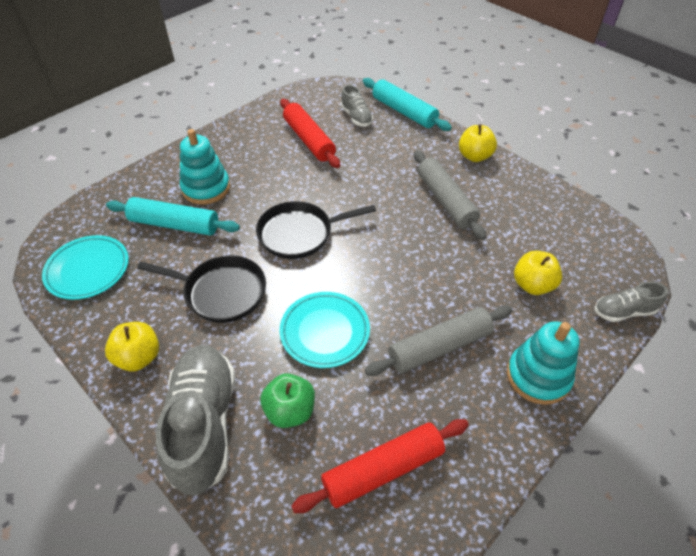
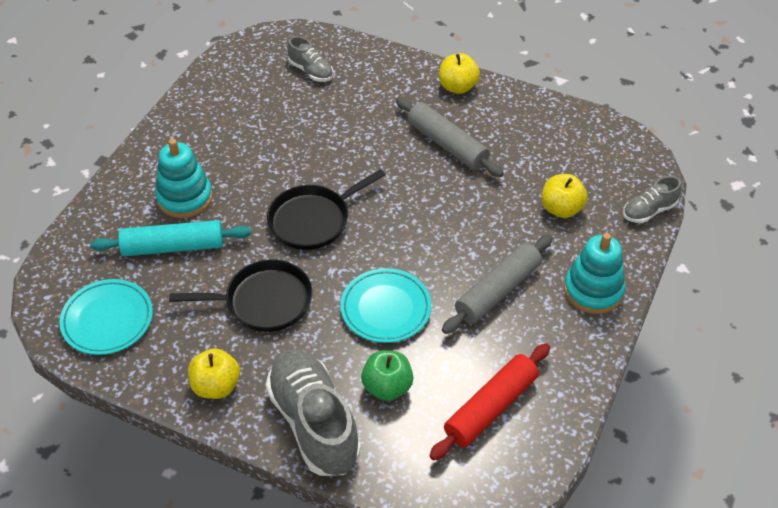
camera: 20 degrees left, 0 degrees up
red rolling pin [280,99,340,168] -> none
turquoise rolling pin [363,78,452,131] -> none

